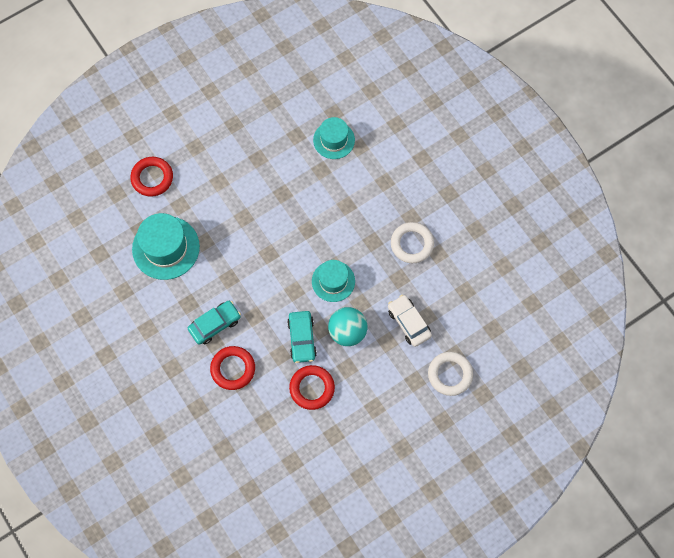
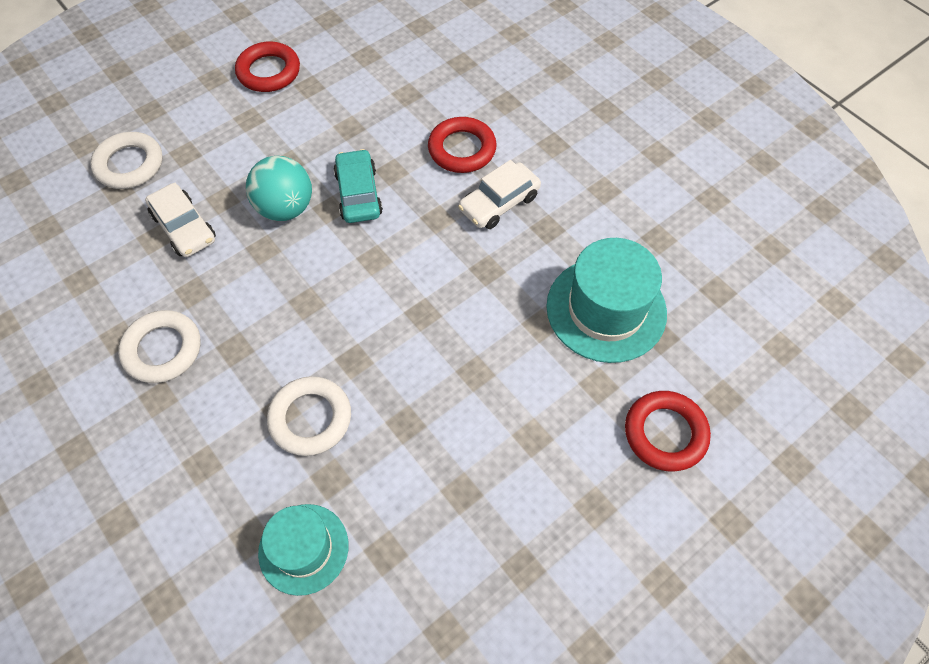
camera: 175 degrees right, 10 degrees down
turquoise car [188,301,241,345] -> white car [458,160,541,229]
red ring [289,365,335,410] -> red ring moved to [235,41,300,92]
turquoise hat [312,260,355,302] -> none
none -> white ring [267,376,351,456]

